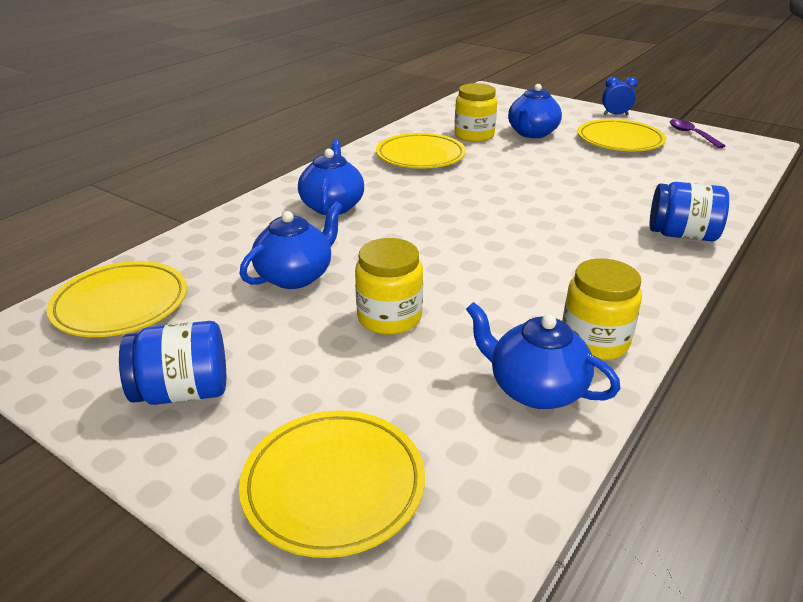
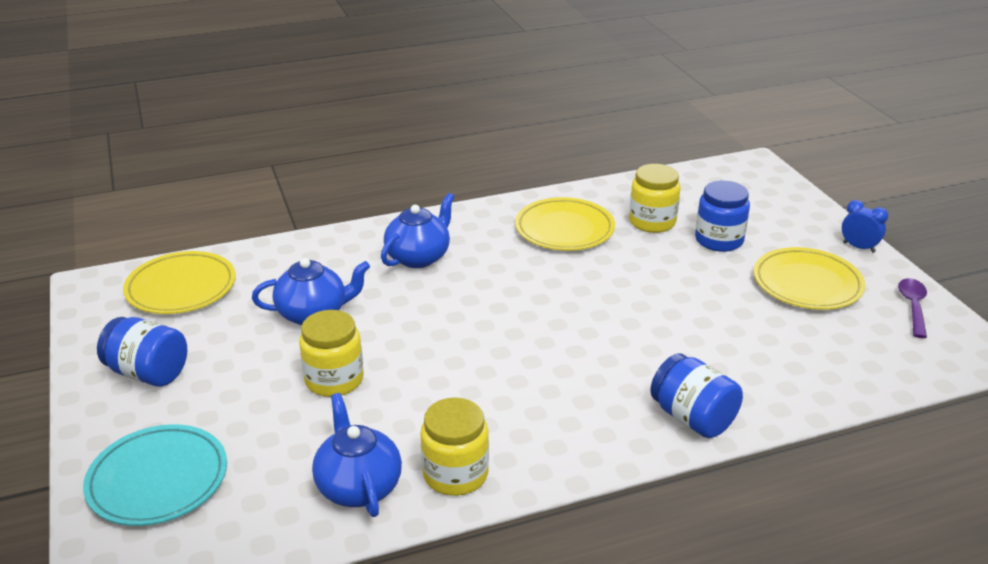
camera: 35 degrees right, 0 degrees up
yellow plate [239,410,425,558] -> turquoise plate [83,424,227,526]
blue teapot [508,84,562,138] -> blue jar [695,180,750,252]

